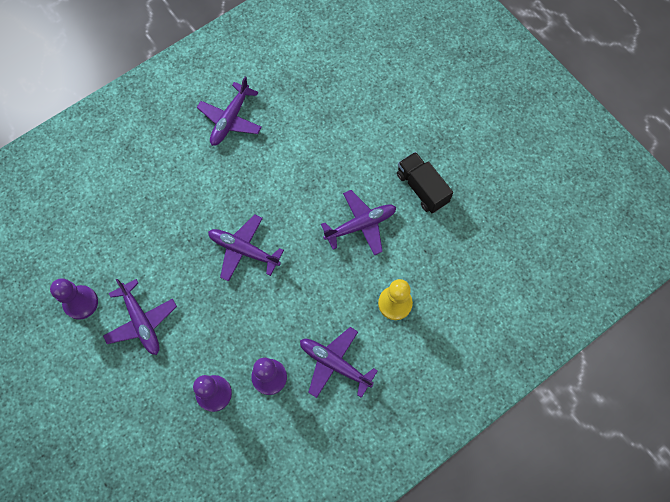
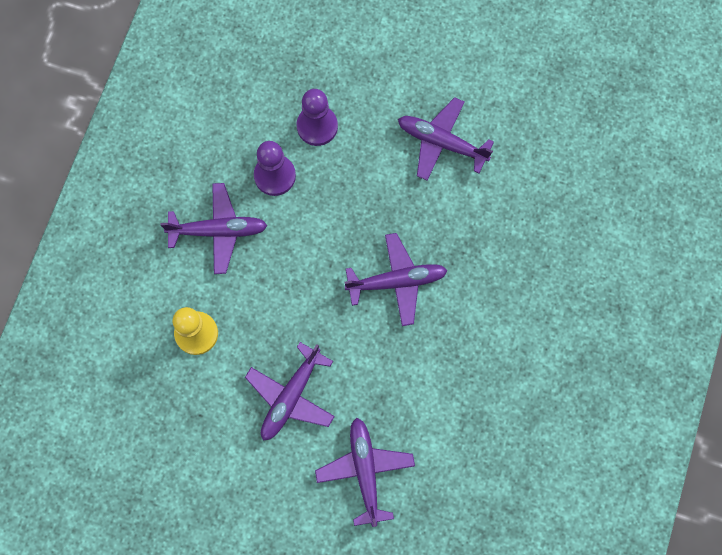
camera: 145 degrees right, 5 degrees up
purple pawn [50,278,98,320] -> none
purple plane [197,77,262,146] -> purple plane moved to [315,418,415,527]
black truck [397,152,453,213] -> none

